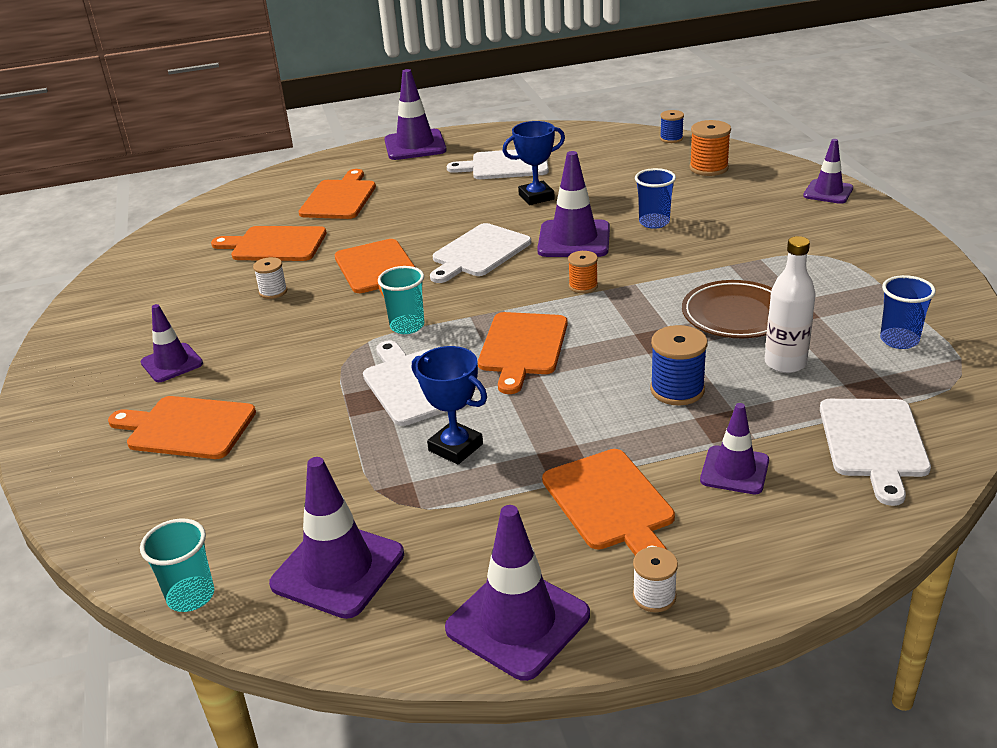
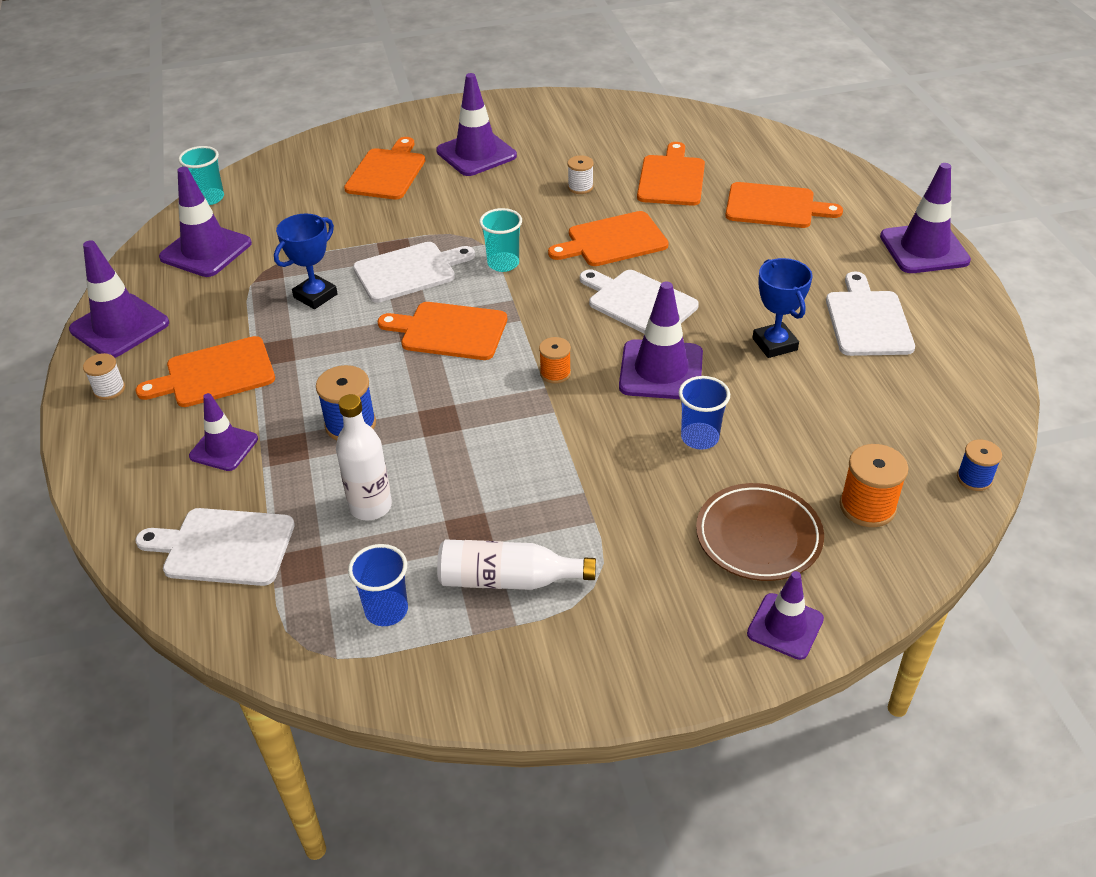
camera: 90 degrees right, 10 degrees up
purple traffic cone [141,304,203,382] -> purple traffic cone [436,73,517,176], size x1.59
brown plate [682,280,772,338] -> brown plate moved to [696,483,824,581]
none -> white bottle [437,539,596,590]

